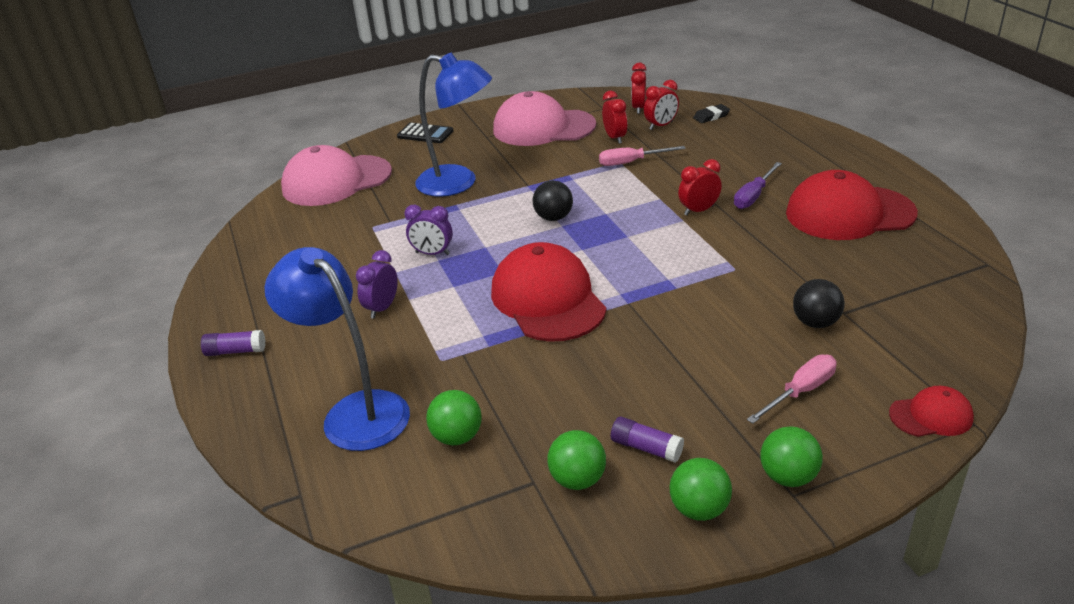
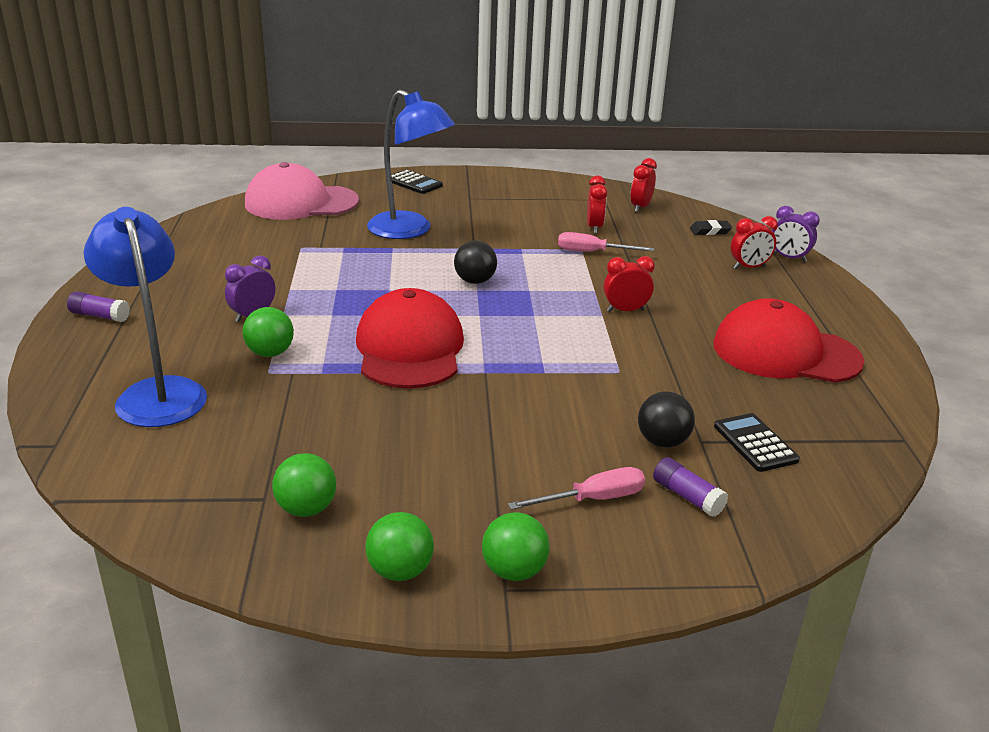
camera: 15 degrees right, 5 degrees down
purple clock [404,204,453,255] -> purple clock moved to [772,206,820,262]
green ball [426,390,482,445] -> green ball moved to [243,307,294,357]
pink cap [493,91,596,146] -> none
purple glue stick [611,417,684,463] -> purple glue stick moved to [653,457,728,517]
red clock [644,80,679,130] -> red clock moved to [731,216,778,269]
purple screwdriver [734,162,782,209] -> none
red cap [889,386,974,437] -> none
none -> black calculator [714,413,800,472]

